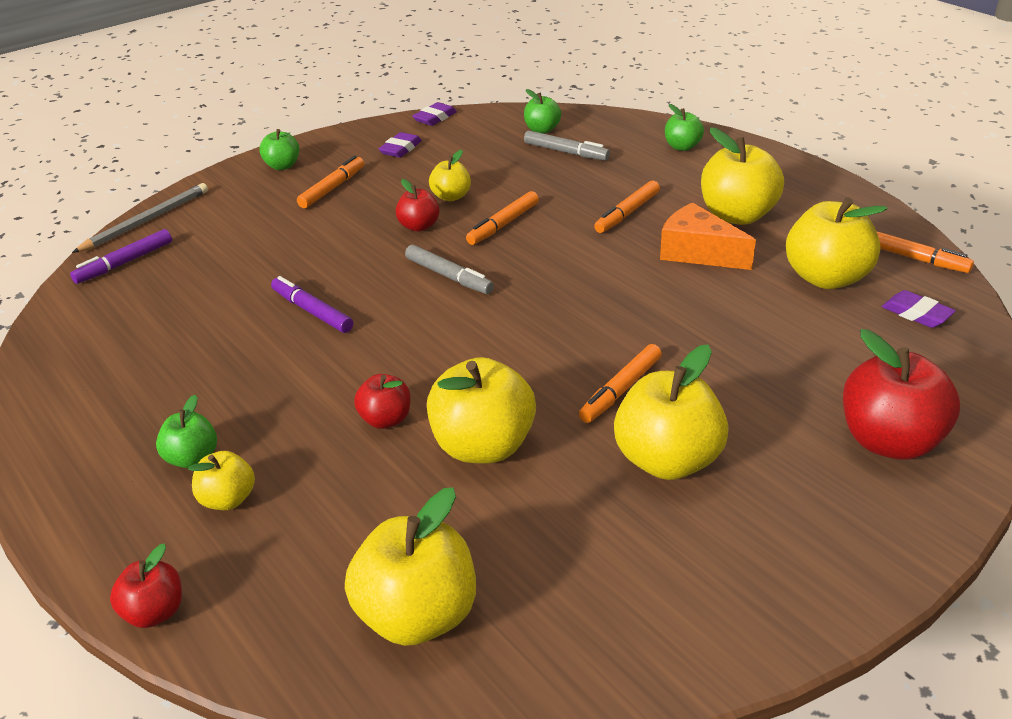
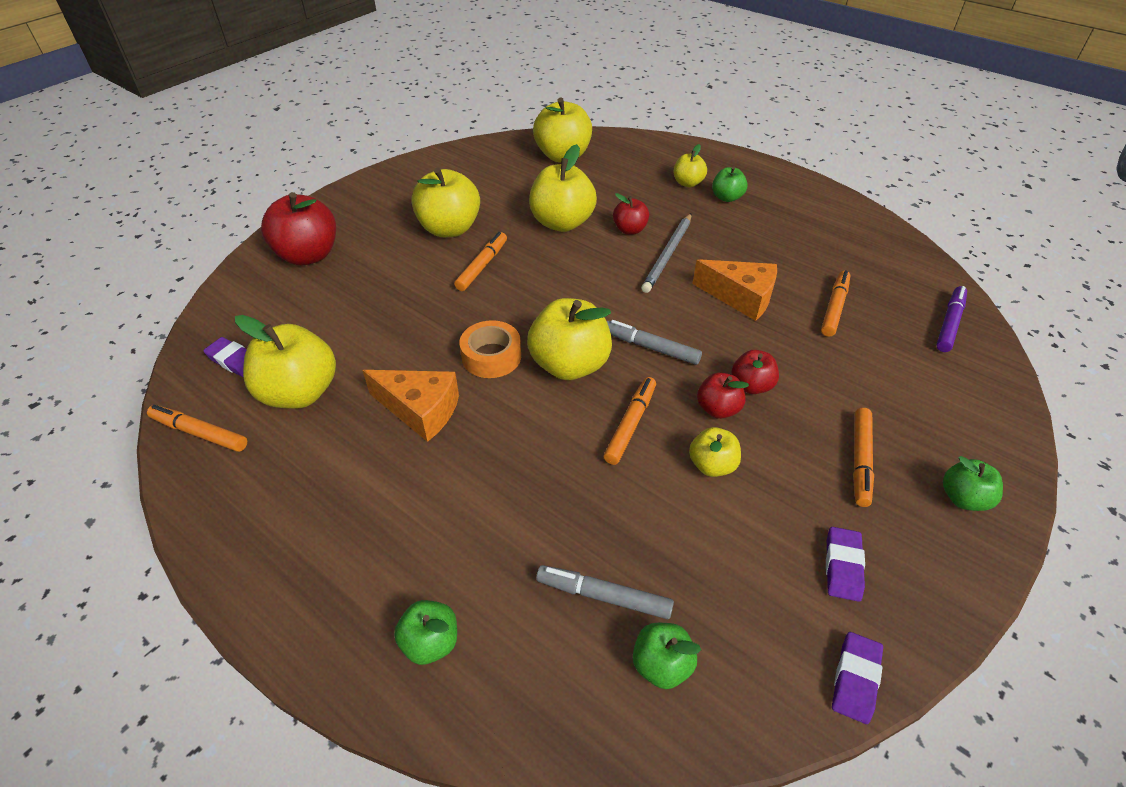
camera: 165 degrees right, 10 degrees up
grey pencil [72,183,208,253] -> grey pencil moved to [641,213,691,293]
red apple [110,543,182,628] -> red apple moved to [731,350,779,394]
purple marker [271,276,353,333] -> orange cheese [692,259,777,321]
orange marker [594,181,660,233] -> orange marker moved to [821,271,850,337]
yellow apple [701,127,784,225] -> yellow apple moved to [527,298,612,380]
none -> orange tape [459,320,521,378]

